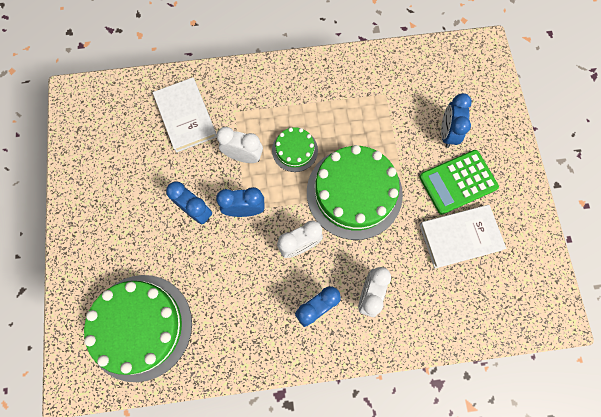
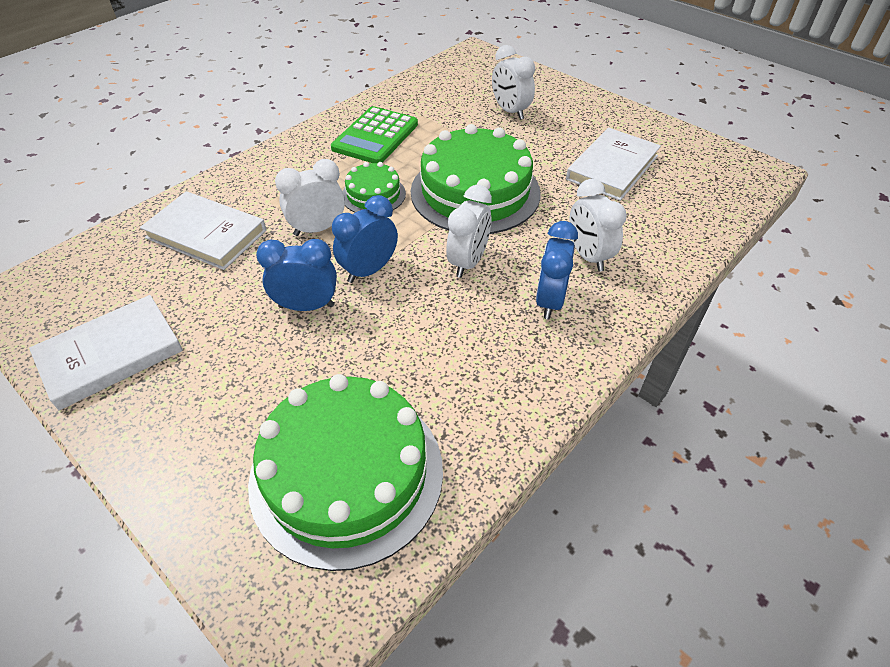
camera: 40 degrees left, 25 degrees down
green calculator [419,150,499,215] -> green calculator moved to [331,106,418,163]
blue clock [441,93,472,148] -> white clock [492,45,535,120]
none -> white book [29,295,183,410]

